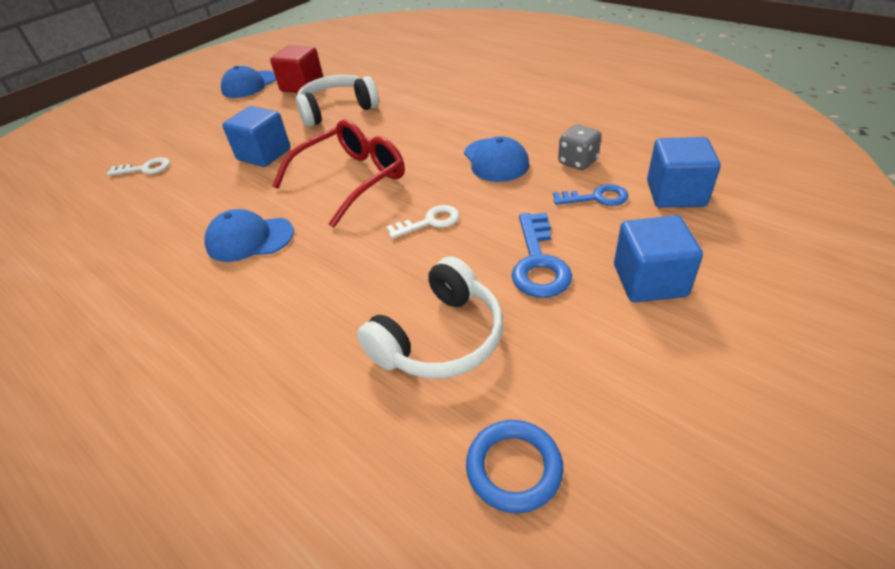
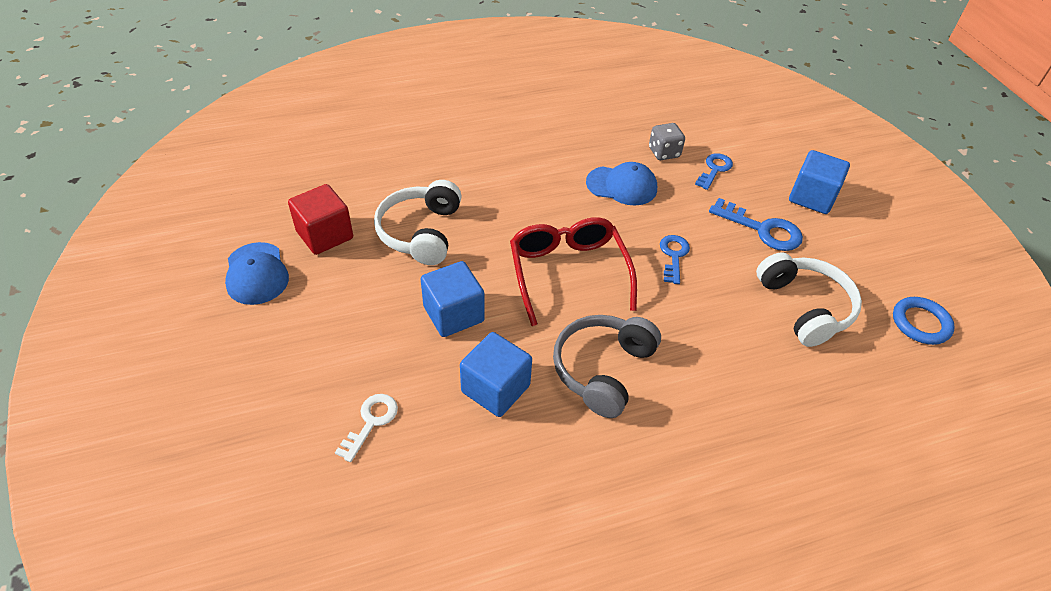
camera: 65 degrees left, 5 degrees up
blue cap [204,209,294,262] -> grey headphones [553,315,661,418]
white key [387,205,459,239] -> blue key [660,235,690,284]
blue cube [647,137,721,208] -> blue cube moved to [460,332,532,417]

